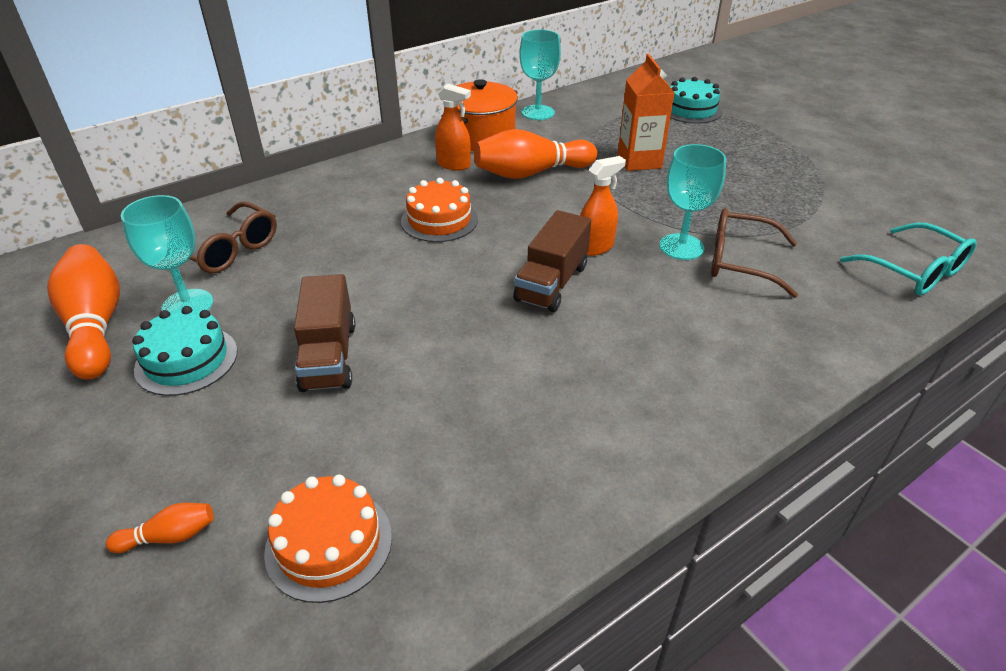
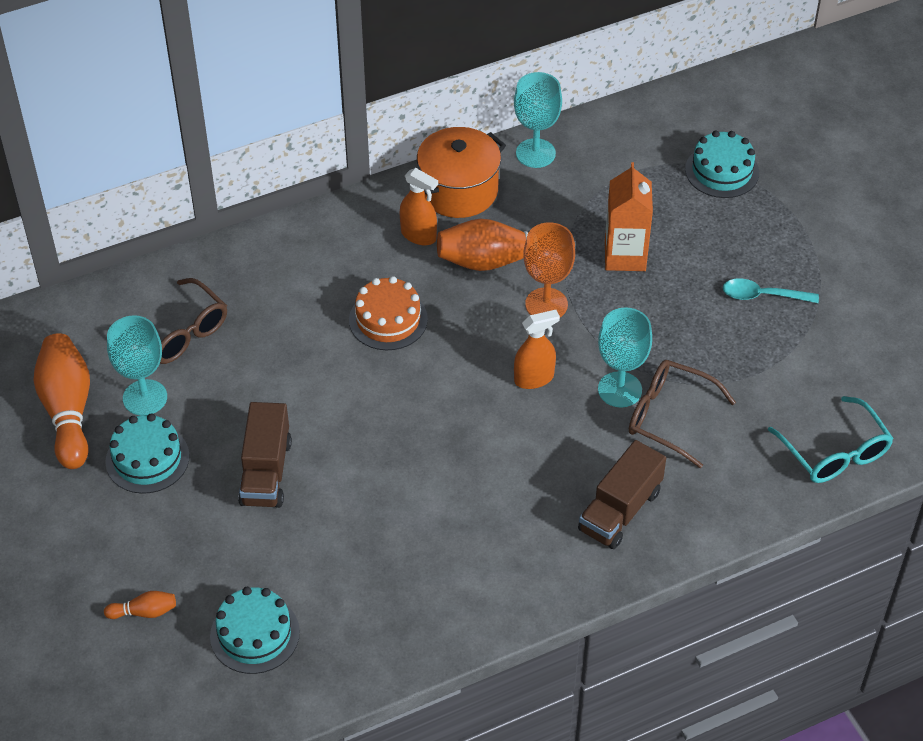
camera: 10 degrees right, 10 degrees up
orange cake [264,474,392,603] -> turquoise cake [210,587,300,674]
brown truck [513,210,591,312] -> brown truck moved to [578,440,666,549]
none -> orange goblet [523,222,575,317]
none -> turquoise spoon [723,279,819,303]

